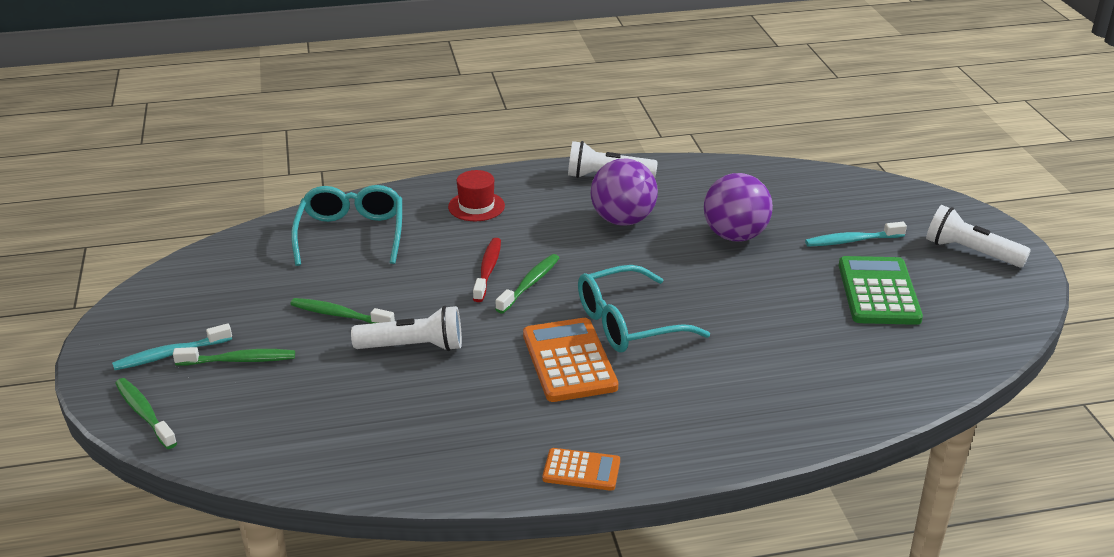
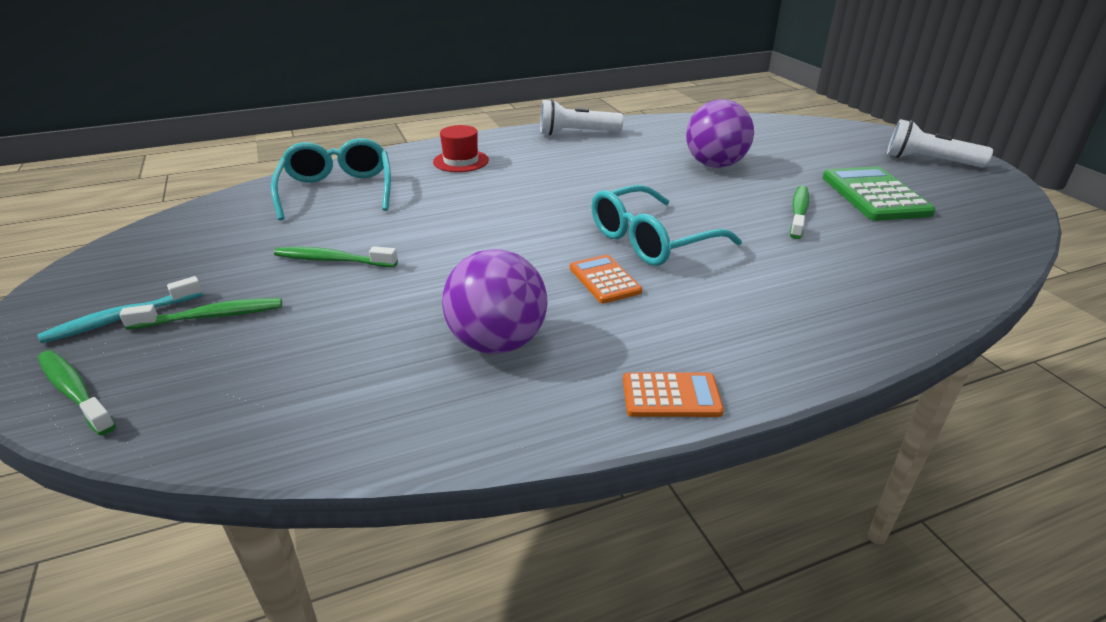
camera: 10 degrees left, 0 degrees up
white flashlight [351,306,462,351] -> none
red toothbrush [473,238,501,302] -> none
green toothbrush [495,254,559,314] -> green toothbrush moved to [790,186,809,239]
orange calculator [523,318,618,402] -> orange calculator [570,255,642,303], size x0.57
purple ball [591,158,658,226] -> purple ball moved to [442,249,548,354]
turquoise toothbrush [805,222,907,246] -> none

